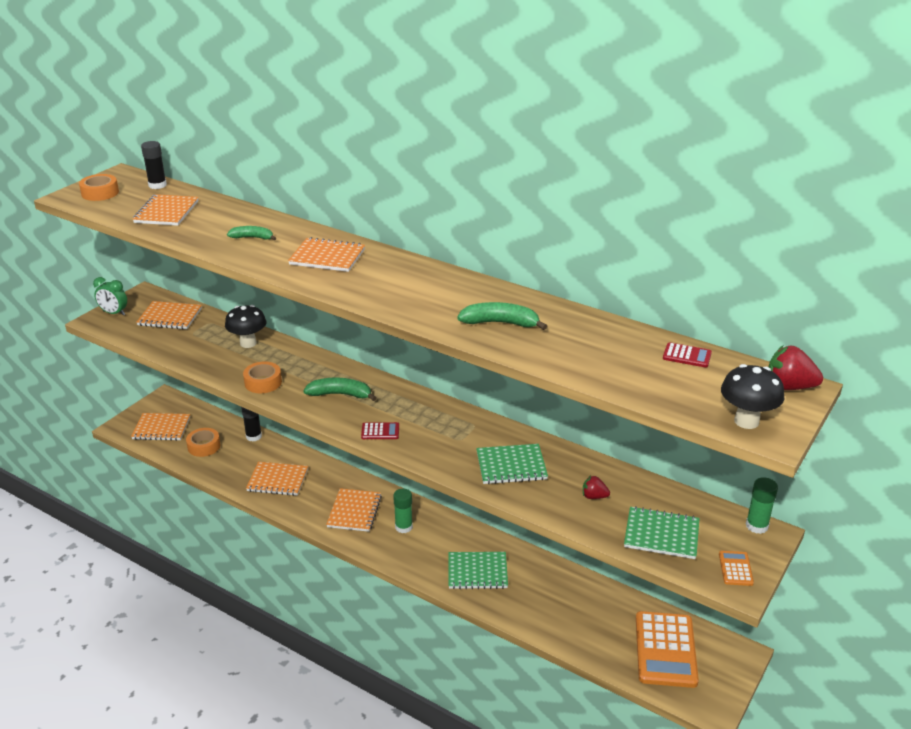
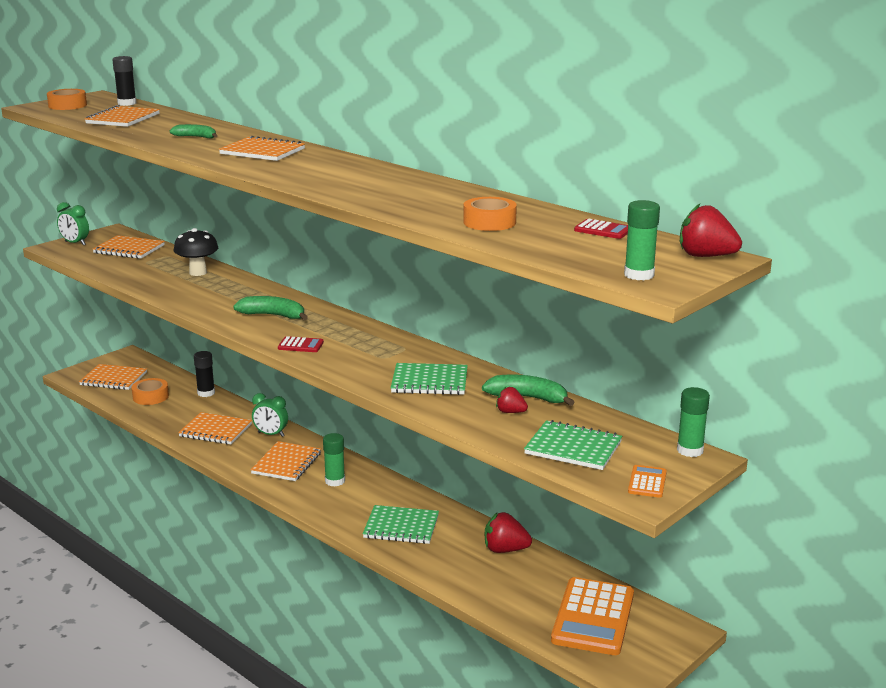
camera: 10 degrees right, 10 degrees down
orange tape [243,361,282,393] -> orange tape moved to [463,197,517,231]
green banana [457,302,547,330] -> green banana moved to [482,374,575,406]
black mushroom [721,364,784,429] -> green glue stick [624,200,660,280]
none -> green clock [252,393,288,437]
none -> red strawberry [485,512,532,553]

